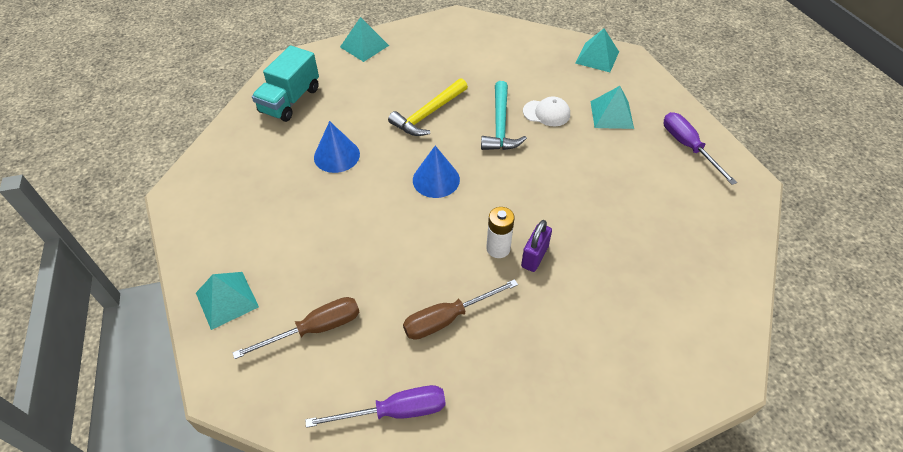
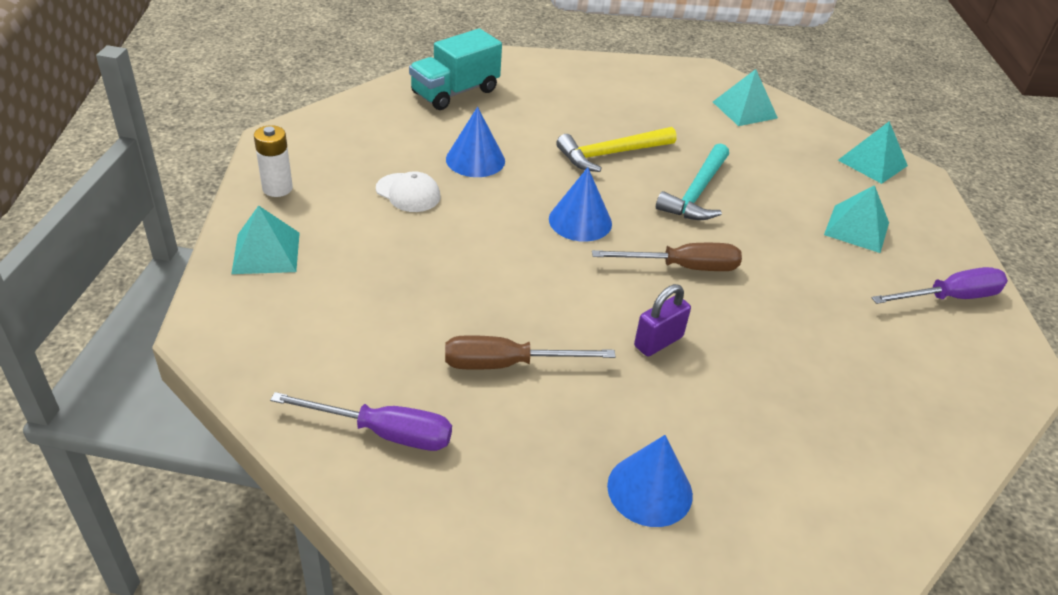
camera: 20 degrees right, 10 degrees down
brown screwdriver [232,297,359,359] -> brown screwdriver moved to [592,243,742,271]
turquoise pyramid [340,17,389,62] -> turquoise pyramid moved to [713,69,778,126]
white battery [486,207,515,258] -> white battery moved to [254,125,293,197]
white cap [523,97,570,126] -> white cap moved to [376,171,441,212]
purple screwdriver [664,112,737,185] -> purple screwdriver turned 75 degrees clockwise [872,267,1008,304]
none -> blue cone [607,435,693,527]

